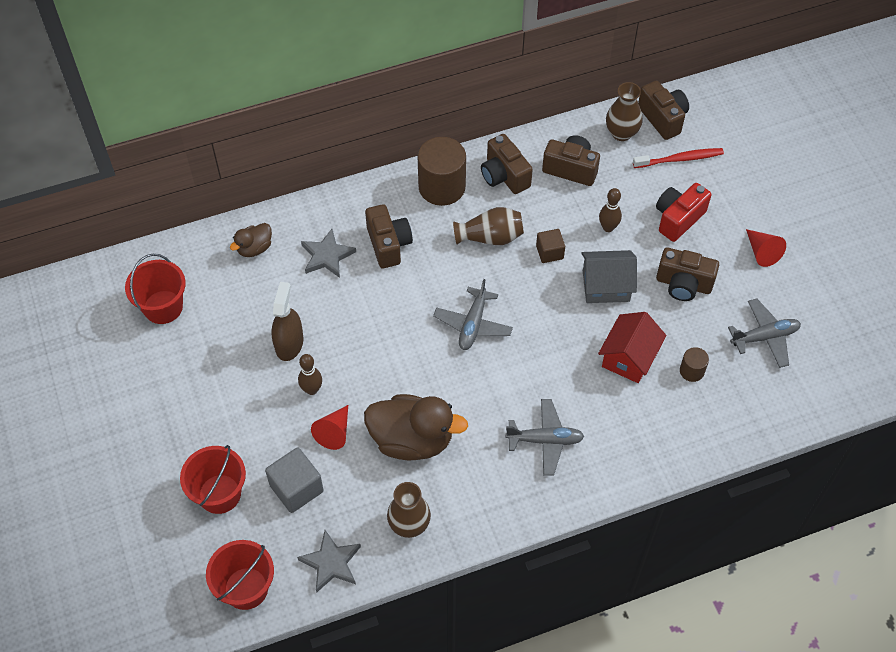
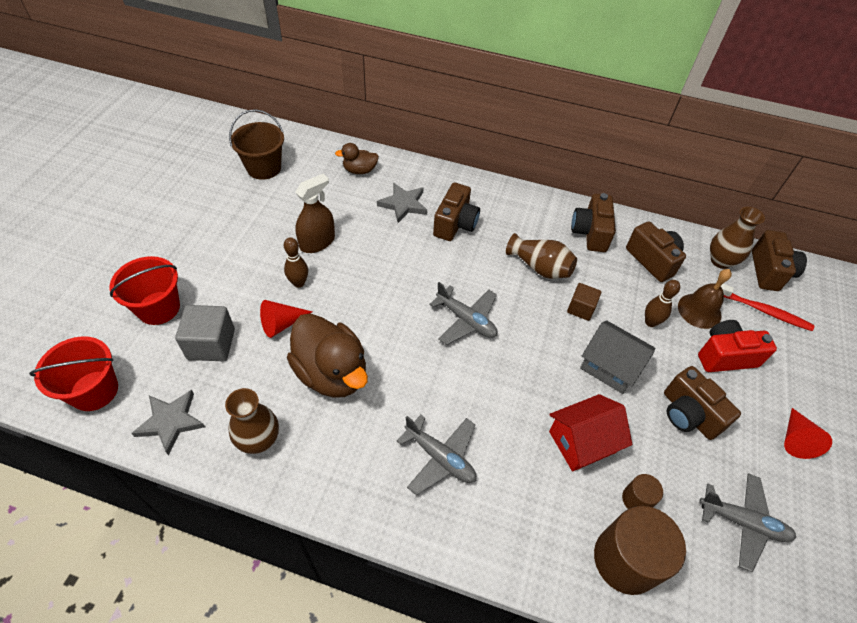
camera: 35 degrees right, 5 degrees down
red bucket [125,254,186,324] -> brown bucket [229,109,284,180]
brown cylinder [417,137,466,206] -> brown cylinder moved to [594,506,686,595]
grey plane [433,279,513,350] -> grey plane turned 105 degrees counterclockwise [429,282,498,345]
none -> brown bell [678,269,732,329]

